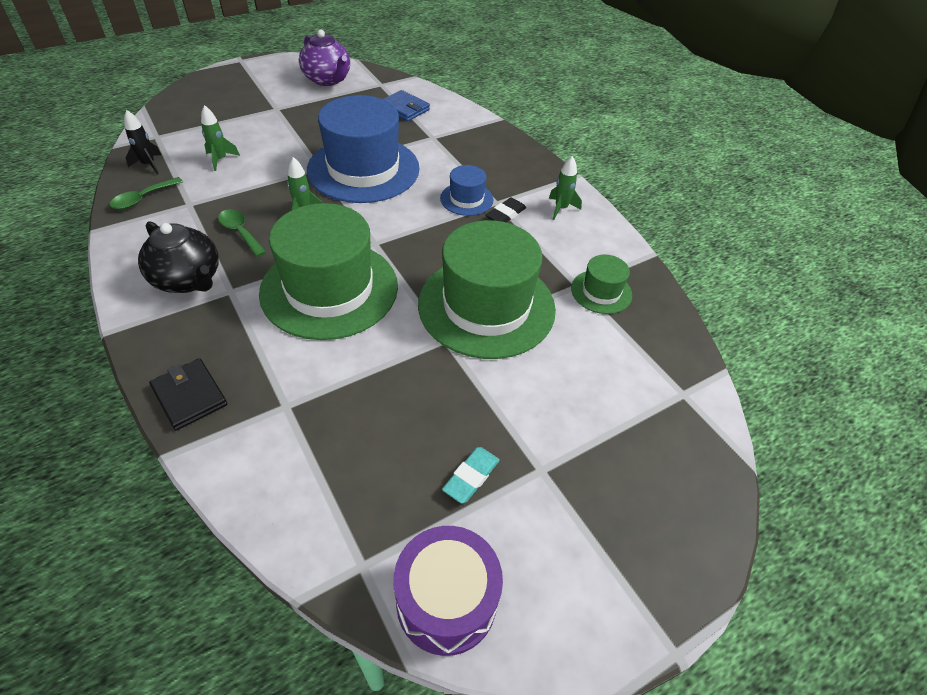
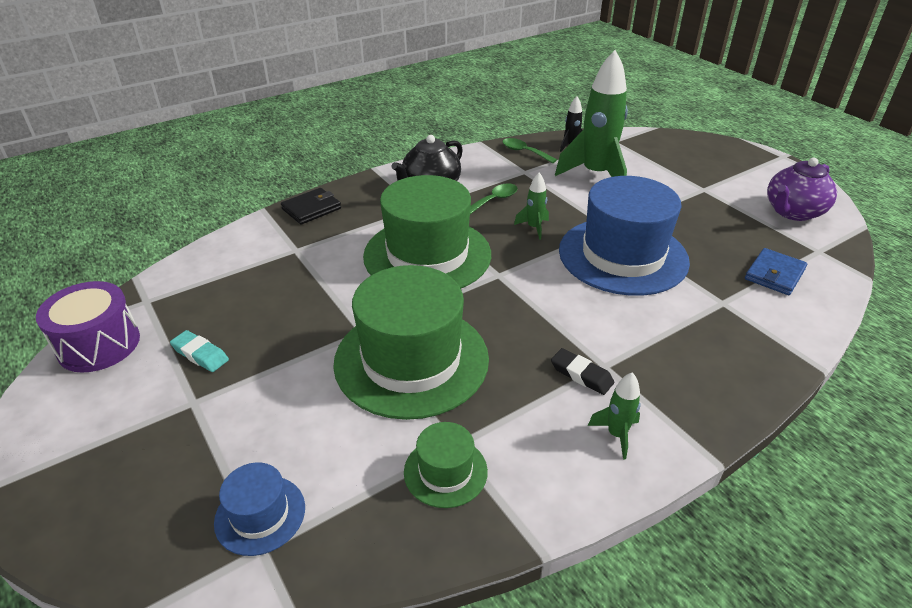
camera: 90 degrees right, 10 degrees down
green rocket [201,105,240,171] -> green rocket [555,50,628,177], size x2.22
blue hat [440,165,493,216] -> blue hat moved to [214,462,305,556]

